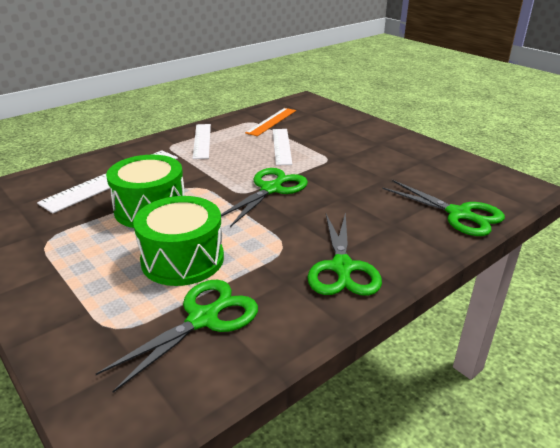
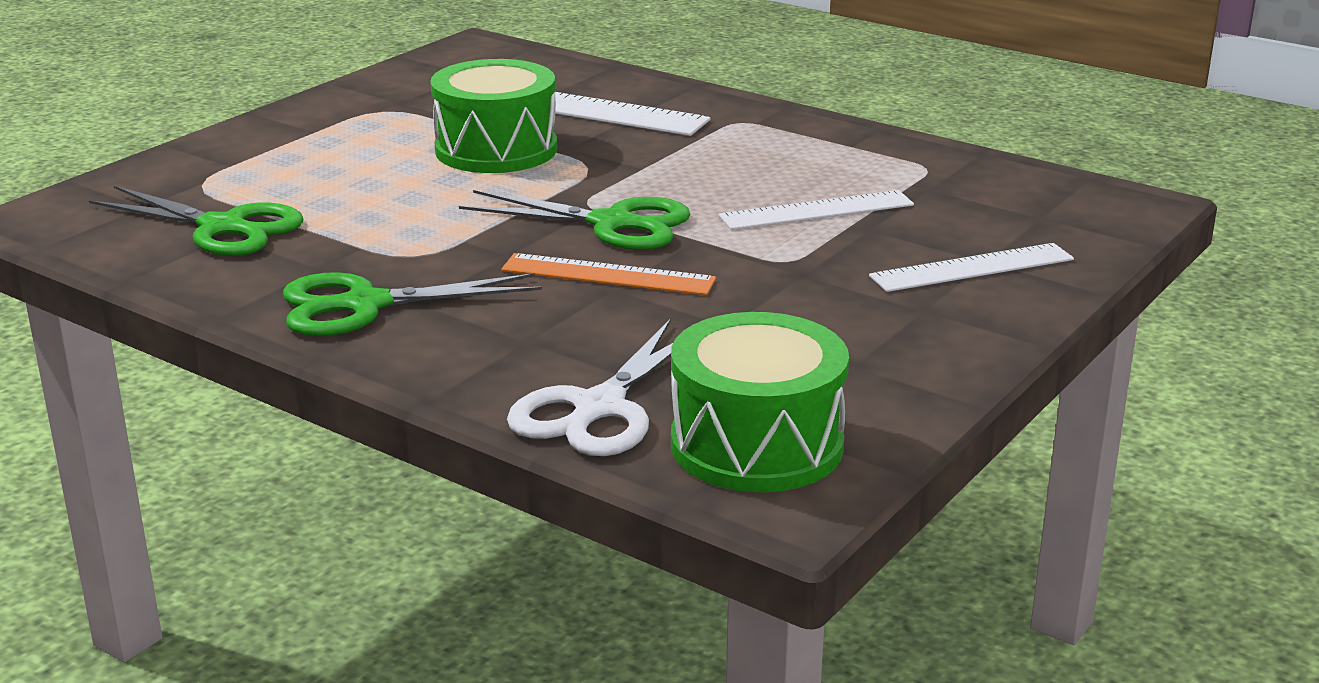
camera: 75 degrees right, 5 degrees down
green drum [133,196,224,286] -> green drum moved to [671,312,849,492]
white ruler [192,124,211,159] -> white ruler moved to [869,243,1074,292]
orange ruler [245,108,296,136] -> orange ruler moved to [501,253,716,295]
green scissors [382,180,505,236] -> white scissors [507,318,674,456]

